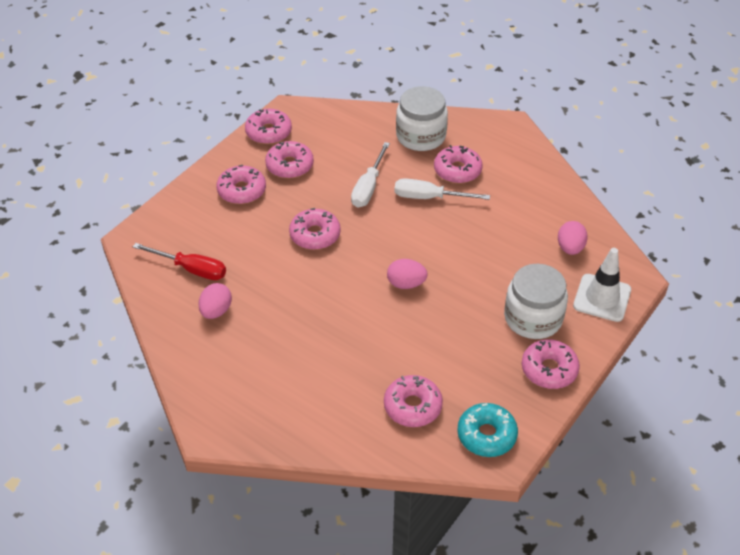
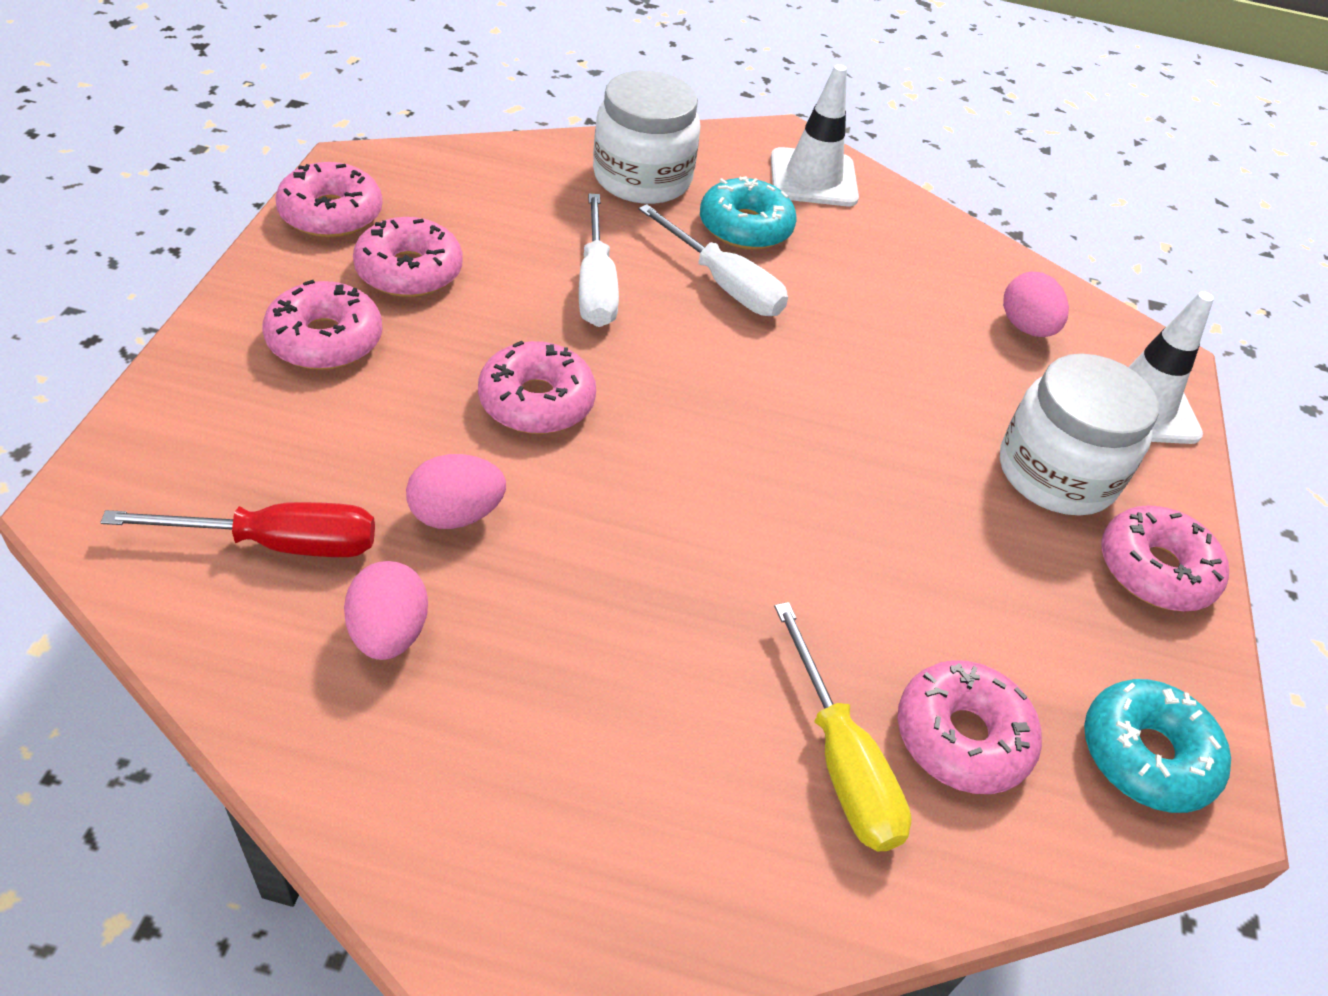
camera: 30 degrees left, 0 degrees up
pink egg [387,259,428,289] -> pink egg moved to [406,454,506,529]
white screwdriver [394,178,490,200] -> white screwdriver turned 120 degrees counterclockwise [639,204,788,316]
pink donut [434,145,483,183] -> turquoise donut [700,176,797,250]
none -> white traffic cone [771,64,859,206]
none -> yellow screwdriver [774,602,912,851]

